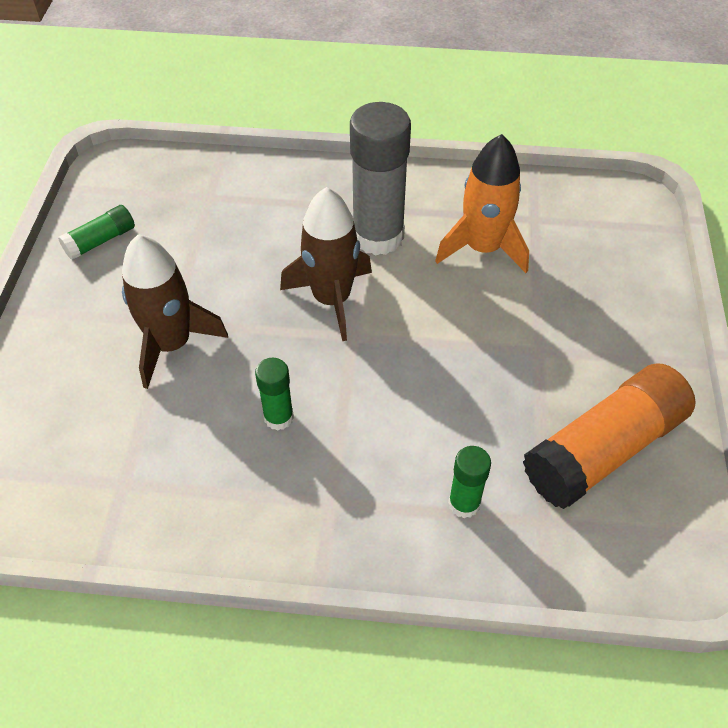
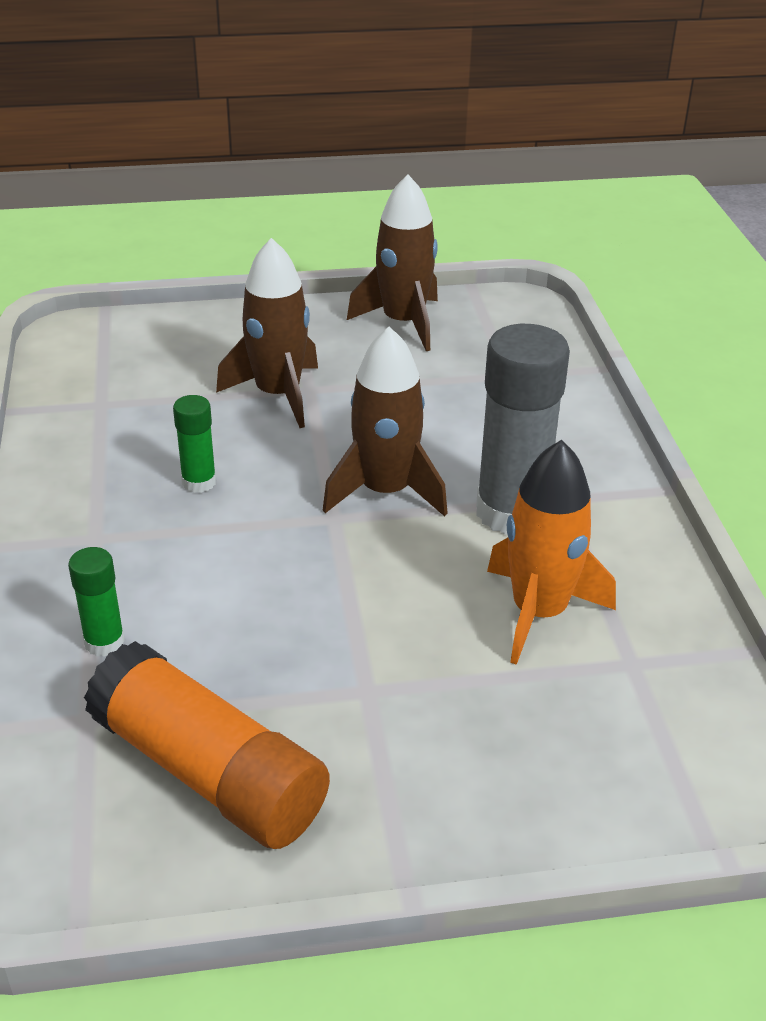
camera: 75 degrees right, 15 degrees down
green glue stick [58,205,135,260] -> brown rocket [347,174,438,351]

